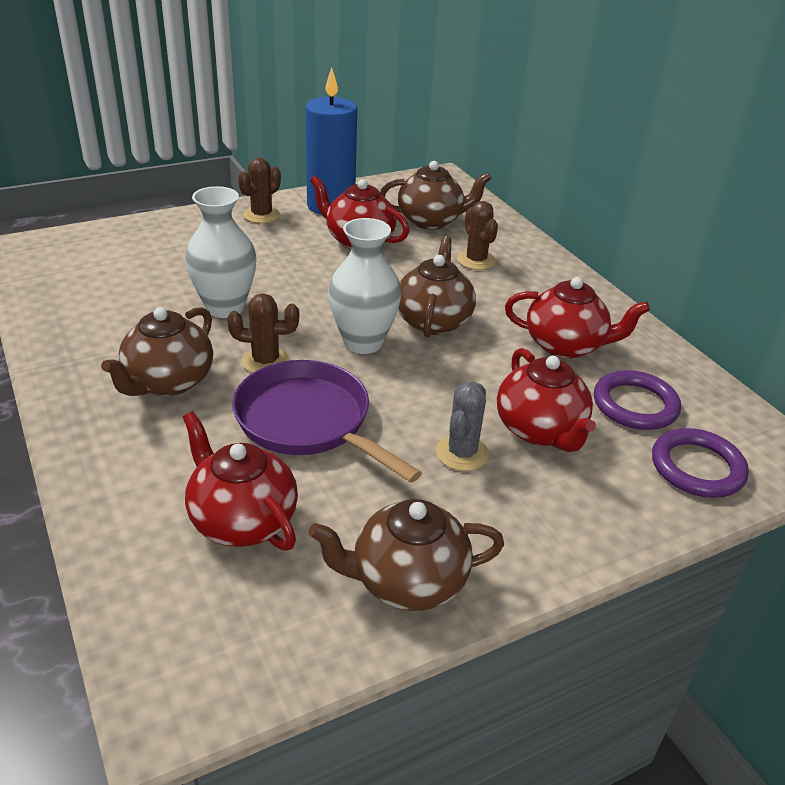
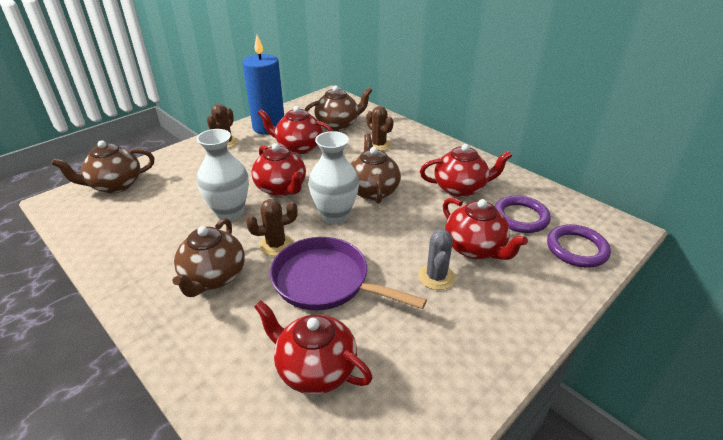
camera: 15 degrees left, 0 degrees up
brown teapot [309,499,504,611] -> brown teapot moved to [51,140,154,193]
none -> red teapot [251,143,306,197]

